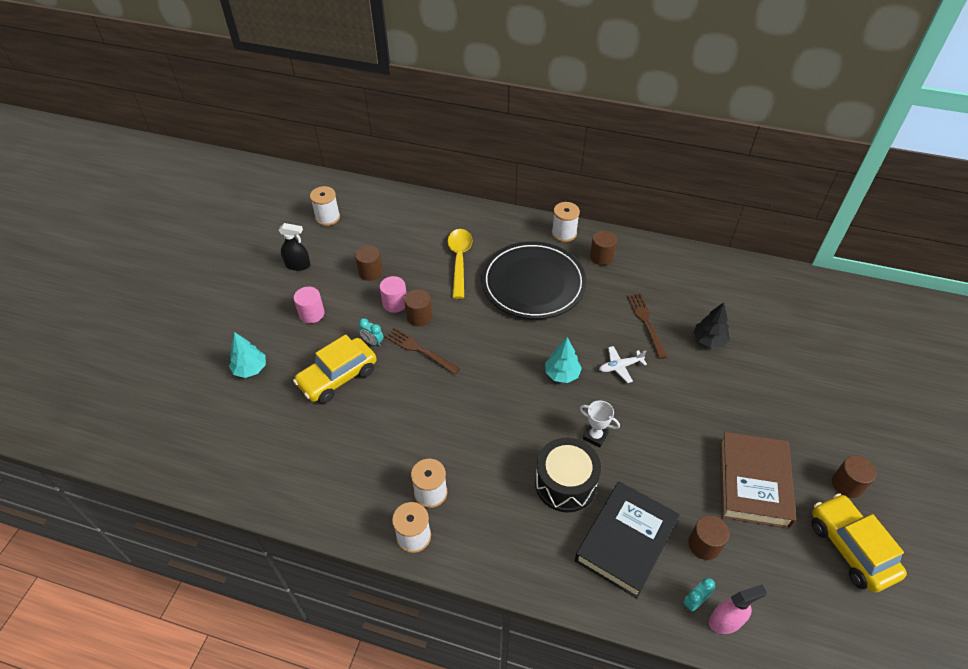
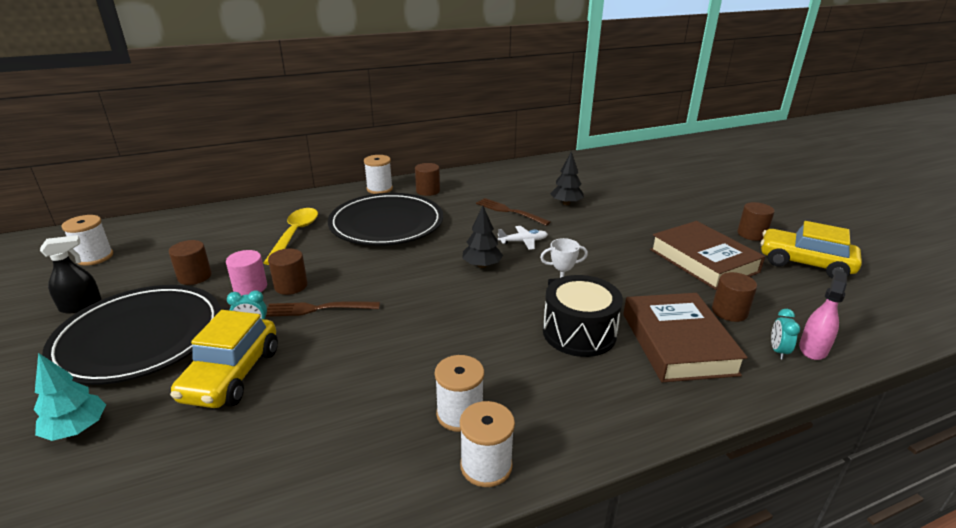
camera: 40 degrees left, 20 degrees down
pink cylinder [294,287,325,323] -> black plate [42,285,221,385]
yellow spoon [448,229,472,299] -> yellow spoon turned 45 degrees clockwise [263,208,318,265]
turquoise tree [545,337,582,383] -> black tree [462,206,503,268]
black book [575,482,680,598] -> brown book [623,293,748,382]
white plane [599,346,647,383] -> white plane turned 135 degrees counterclockwise [498,226,548,250]

